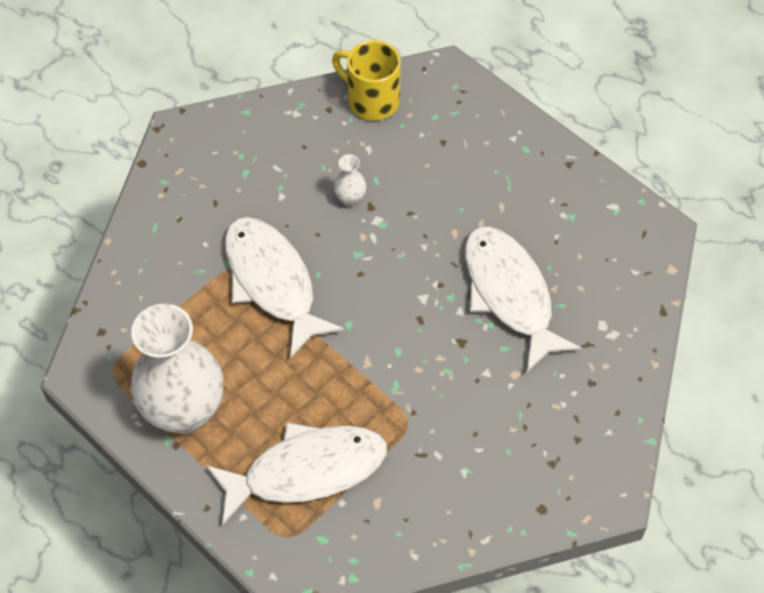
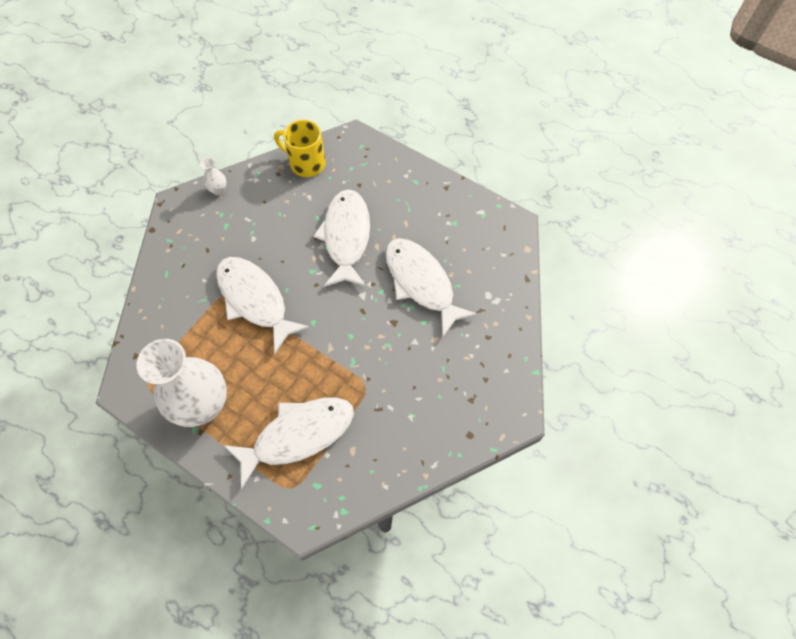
camera: 10 degrees left, 5 degrees up
white vase [333,154,366,207] -> white vase moved to [200,158,227,195]
none -> white fish [313,189,370,287]

